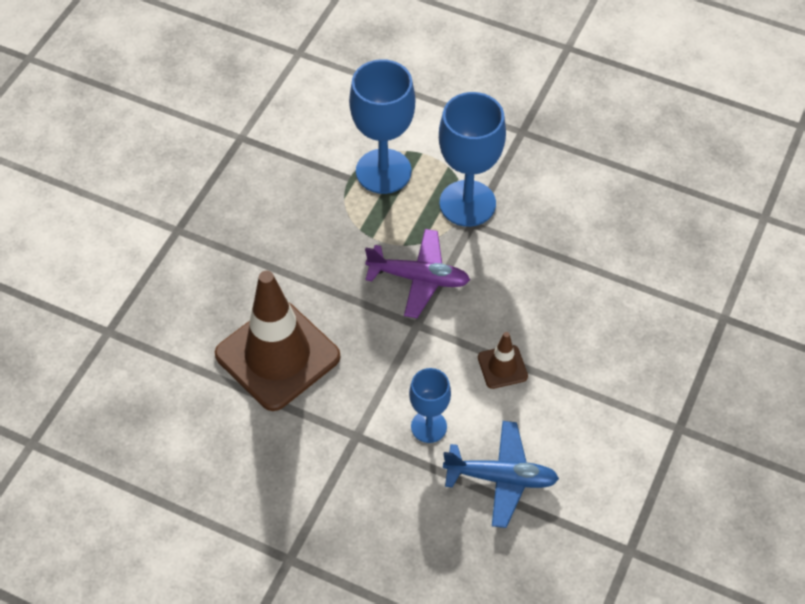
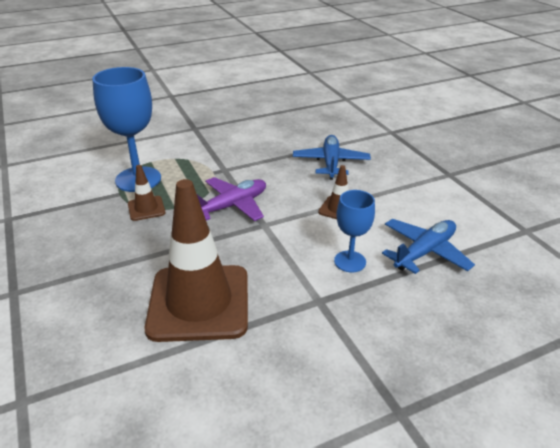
camera: 50 degrees left, 20 degrees down
blue goblet [439,92,506,227] -> none
none -> brown traffic cone [128,165,165,221]
none -> blue plane [293,135,371,180]

